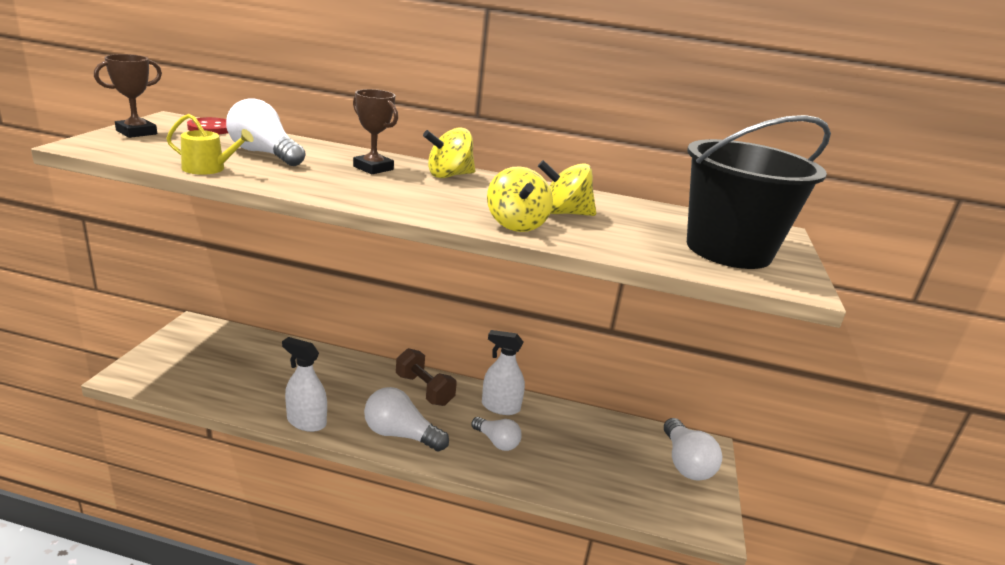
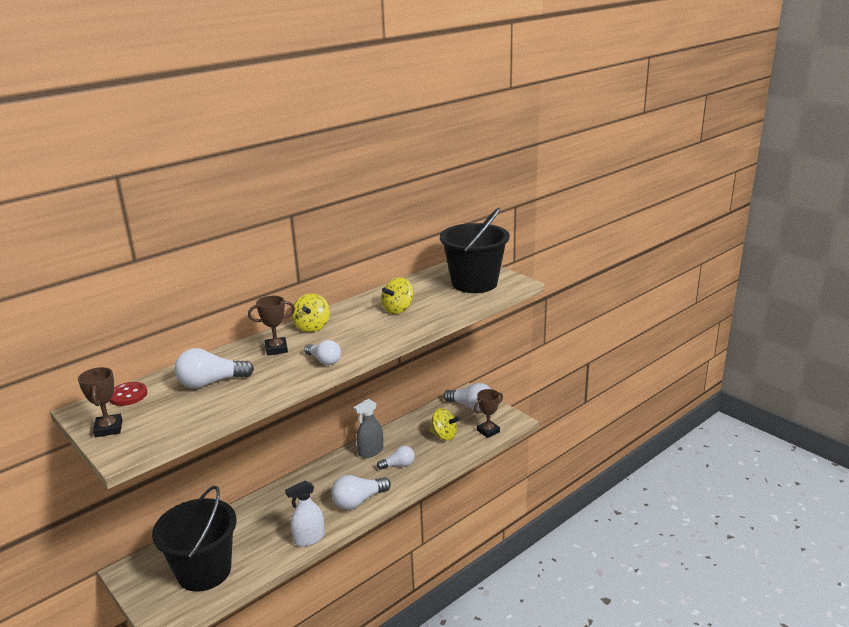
camera: 50 degrees left, 0 degrees up
yellow watering can [166,114,254,175] -> none
brown dumbbell [396,348,457,406] -> none
white spray bottle [482,330,525,415] -> grey spray bottle [353,399,383,458]
yellow spinning top [487,166,553,232] -> yellow spinning top moved to [429,408,461,441]
none -> black bucket [152,486,237,592]
none -> white light bulb [304,340,341,365]
none -> brown trophy [474,389,503,438]

